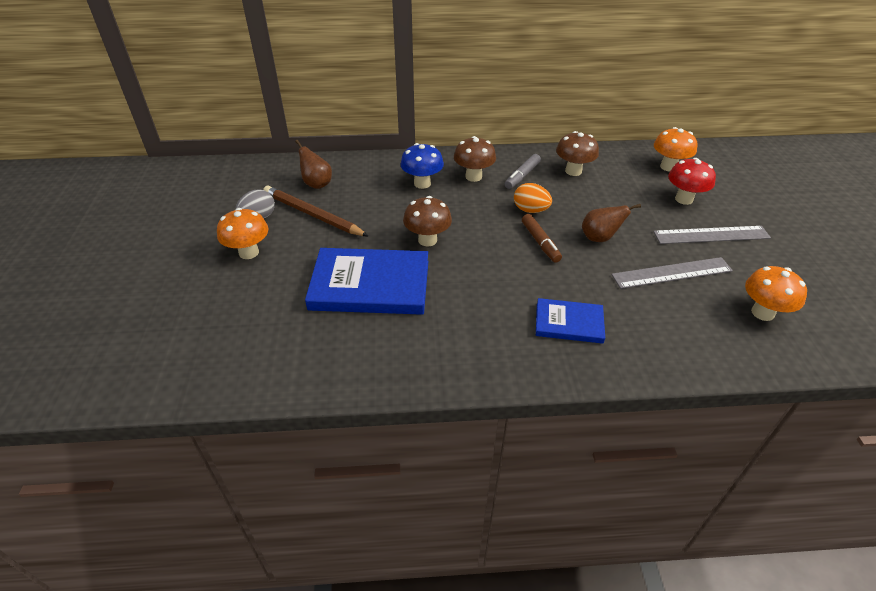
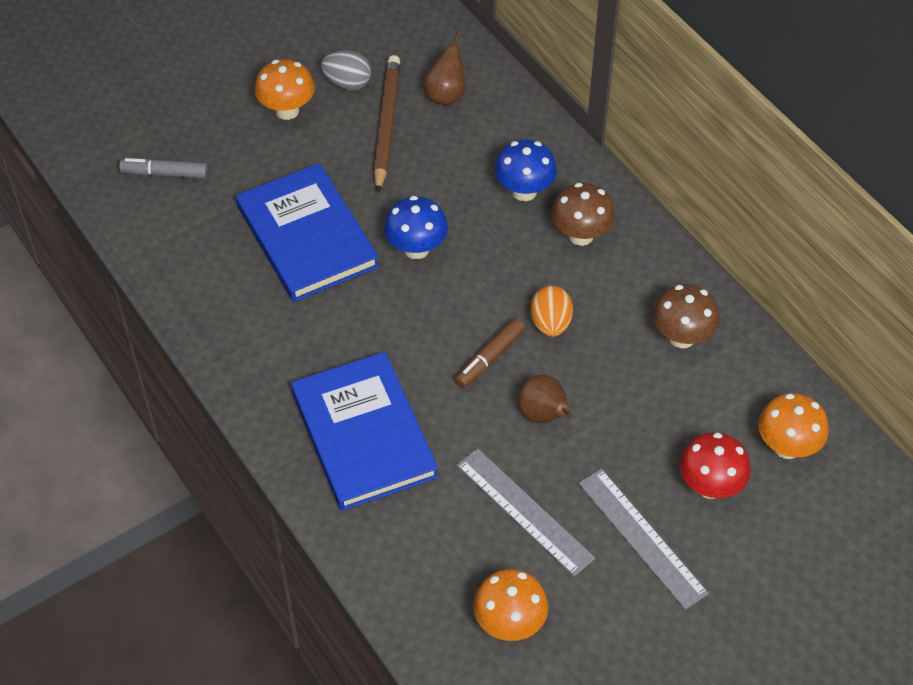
camera: 60 degrees right, 10 degrees up
brown mushroom [403,196,452,246] -> blue mushroom [384,196,448,259]
grey marker [505,154,541,189] -> grey marker moved to [119,158,208,178]
blue book [536,298,605,344] -> blue book [291,352,438,511], size x1.82

